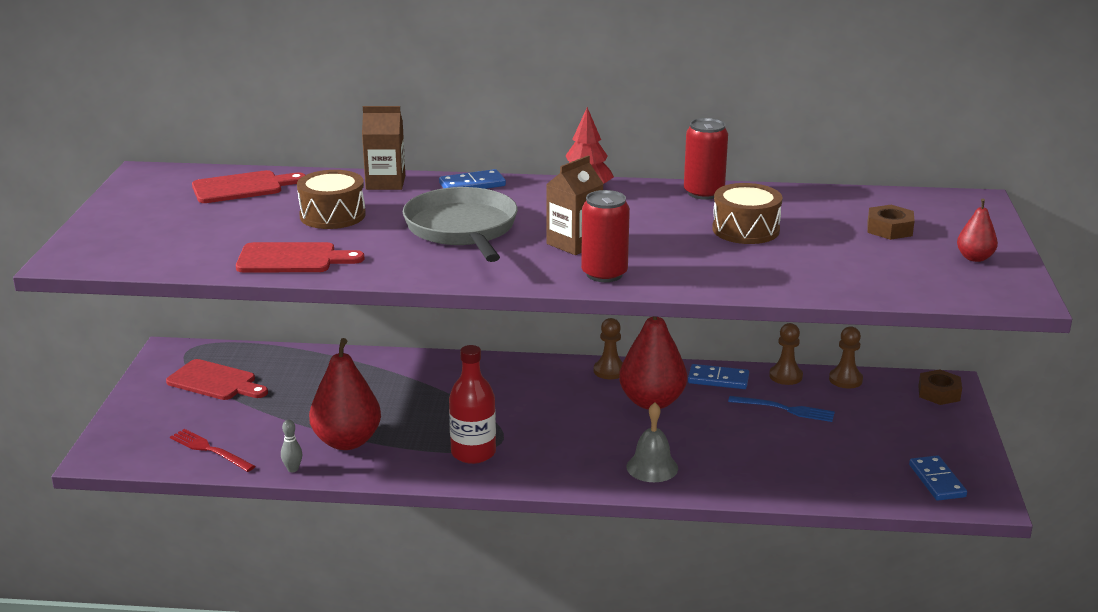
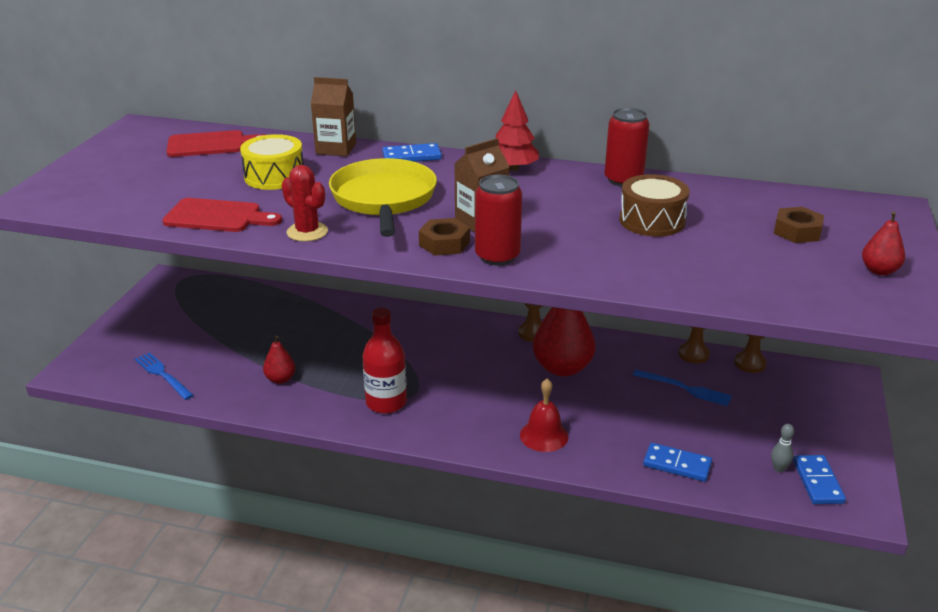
camera: 10 degrees right, 5 degrees up
red cutting board [166,359,268,400] -> none
red fork [170,429,255,472] -> blue fork [135,352,194,400]
grey bowling pin [281,419,302,472] -> grey bowling pin moved to [771,424,794,472]
brown drum [297,170,366,229] -> yellow drum [240,134,304,190]
red pear [309,338,381,450] -> red pear [263,336,296,384], size x0.51
grey pan [403,187,518,262] -> yellow pan [329,158,437,237]
grey bell [626,402,678,482] -> red bell [520,379,568,452]
blue domino [688,364,749,389] -> blue domino moved to [643,443,712,482]
brown nut [919,370,962,405] -> brown nut moved to [419,218,470,256]
none -> red cactus [282,165,328,242]

